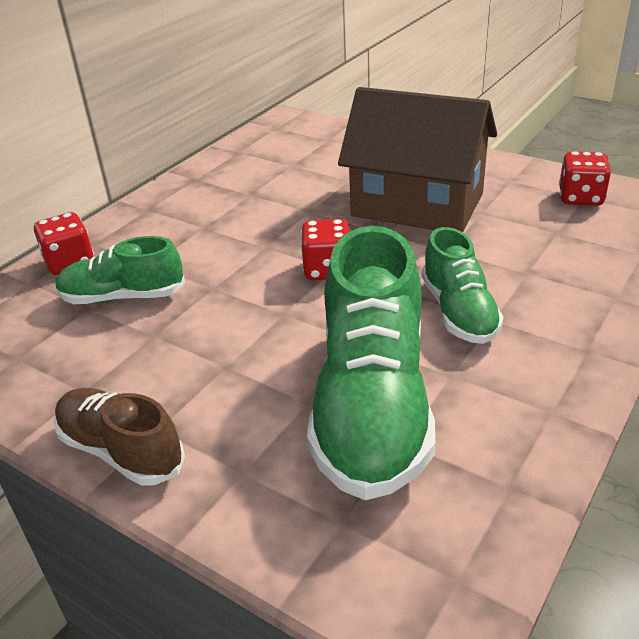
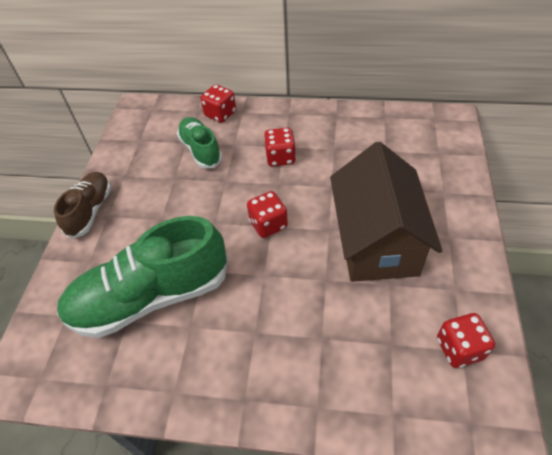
camera: 65 degrees right, 15 degrees up
green shoe [422,227,503,344] -> none
none -> red dice [264,128,296,167]

